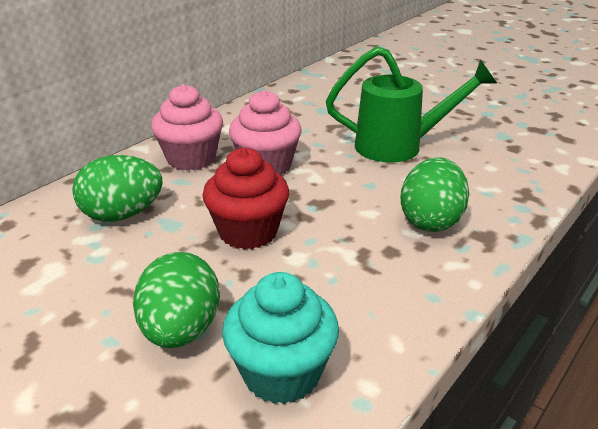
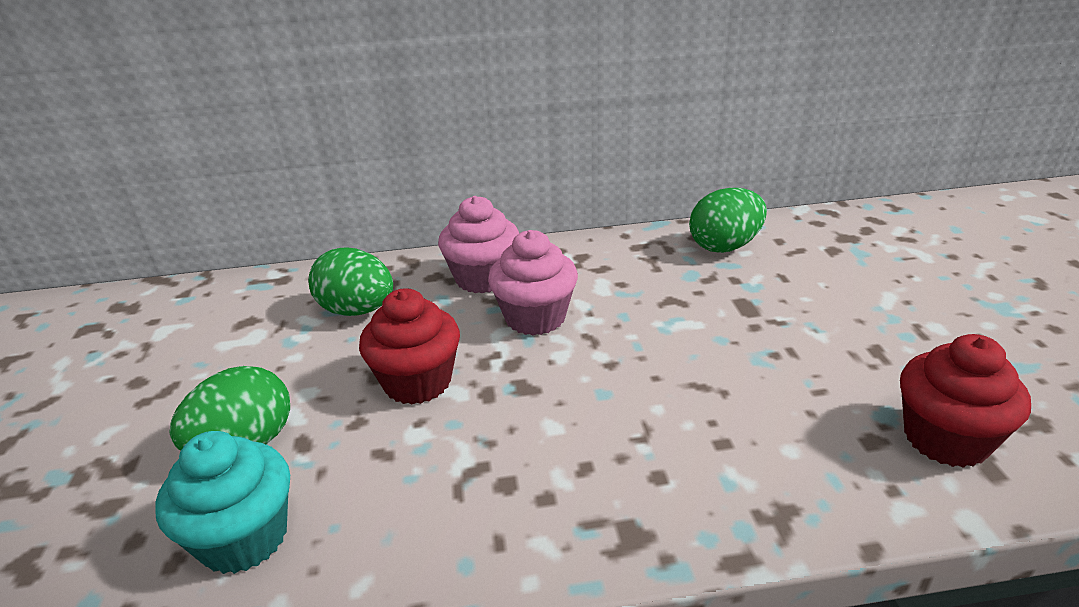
camera: 45 degrees right, 0 degrees up
green watering can [326,46,497,163] -> none
green egg [400,157,469,232] -> green egg moved to [689,188,767,253]
none -> red cupcake [900,334,1031,468]

